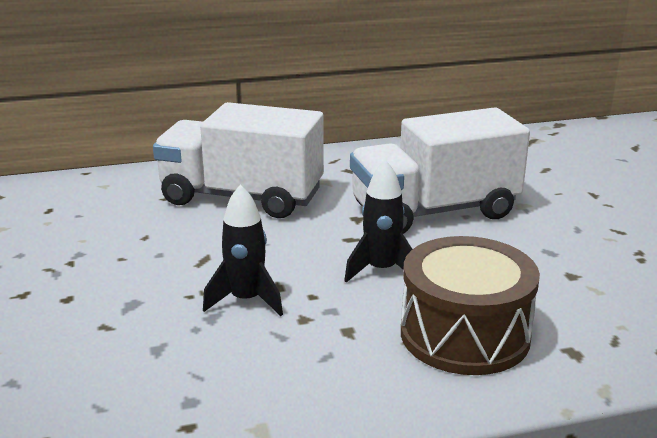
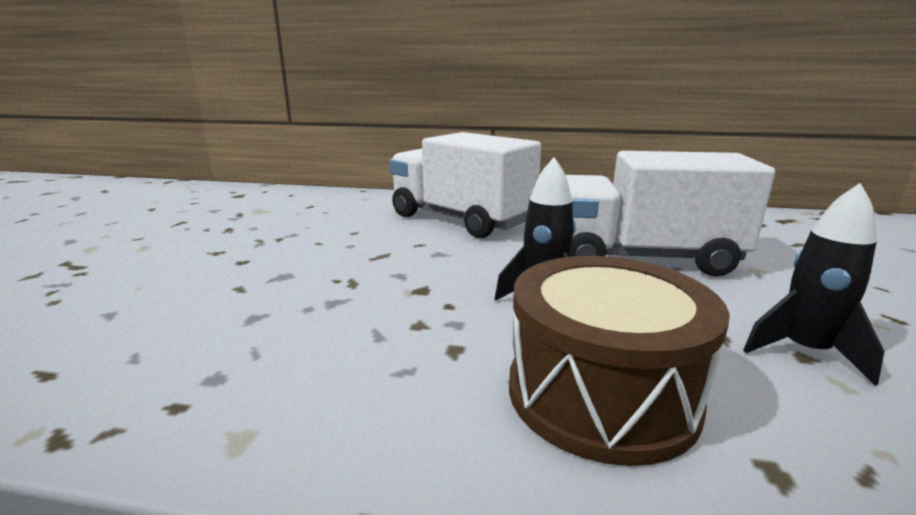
camera: 25 degrees right, 5 degrees down
black rocket [203,184,283,316] -> black rocket moved to [743,183,885,386]

